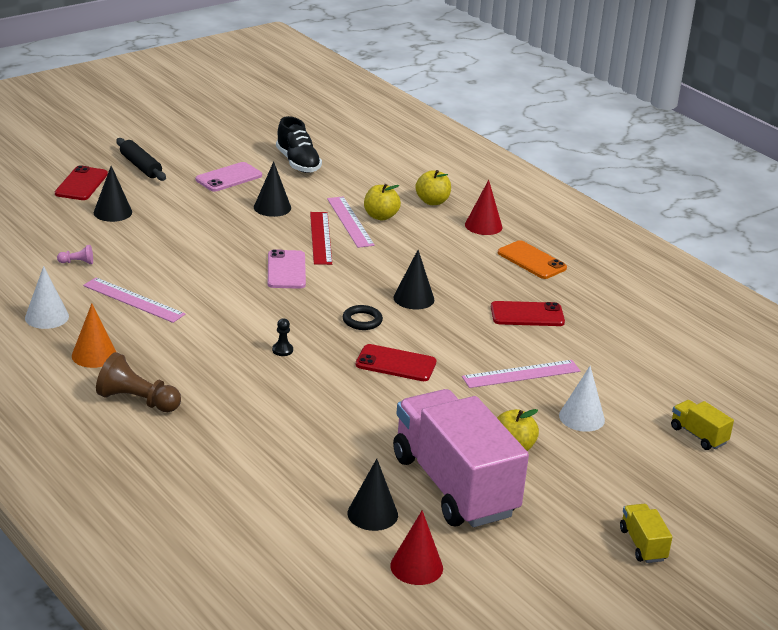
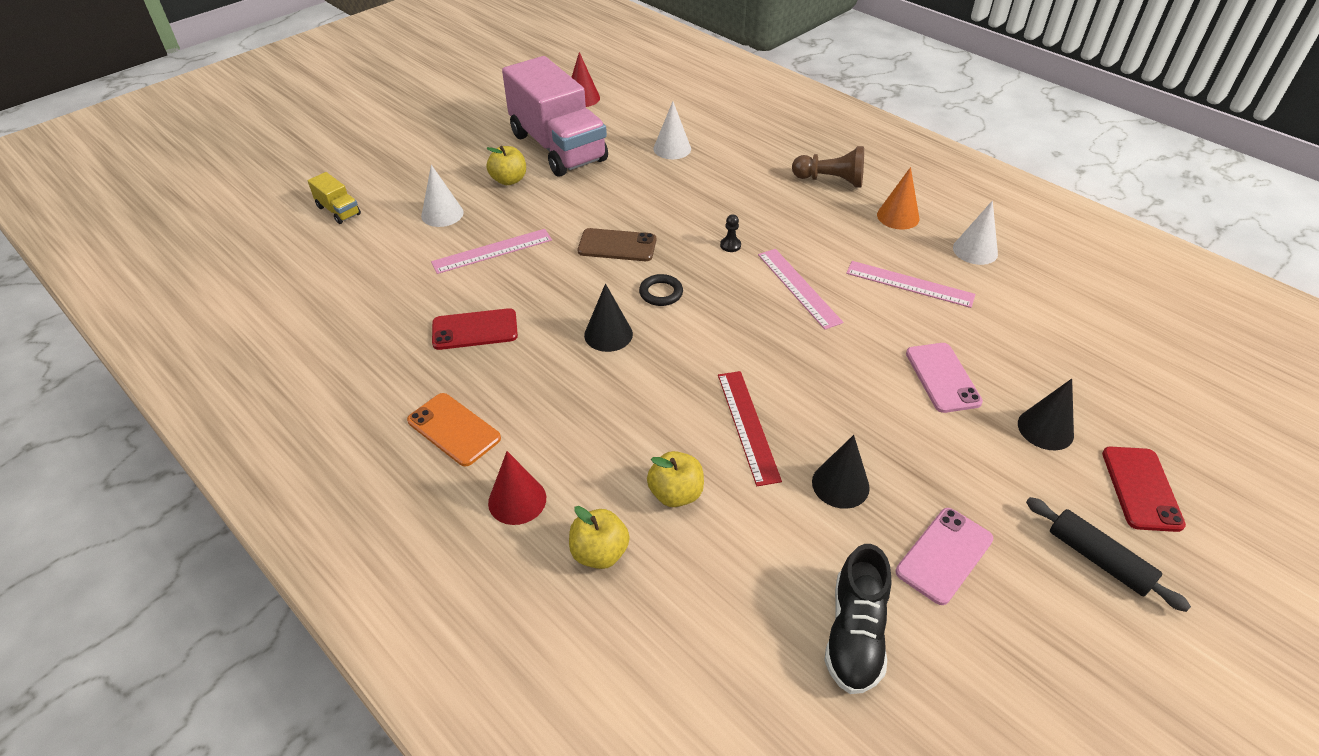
camera: 175 degrees right, 15 degrees up
pink pawn [57,245,93,264] -> none
pink phone [268,249,306,289] -> pink phone moved to [906,343,983,413]
black shoe [276,116,322,173] -> black shoe turned 135 degrees counterclockwise [824,544,891,694]
pink ruler [327,197,375,248] -> pink ruler moved to [758,249,843,330]
black cone [348,459,398,531] -> none
red phone [356,344,436,381] -> brown phone [578,228,656,261]
yellow truck [620,504,672,563] -> none
none -> white cone [653,101,691,159]

